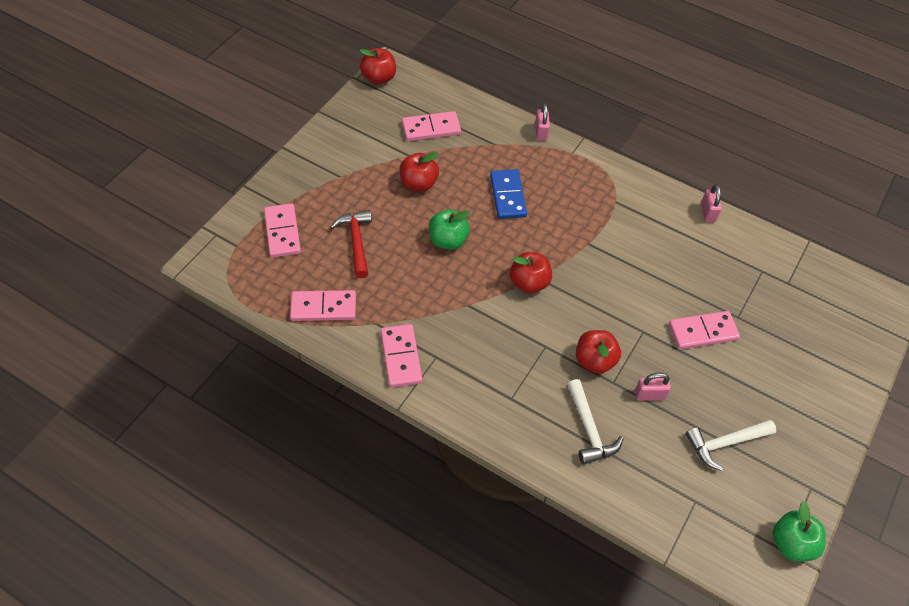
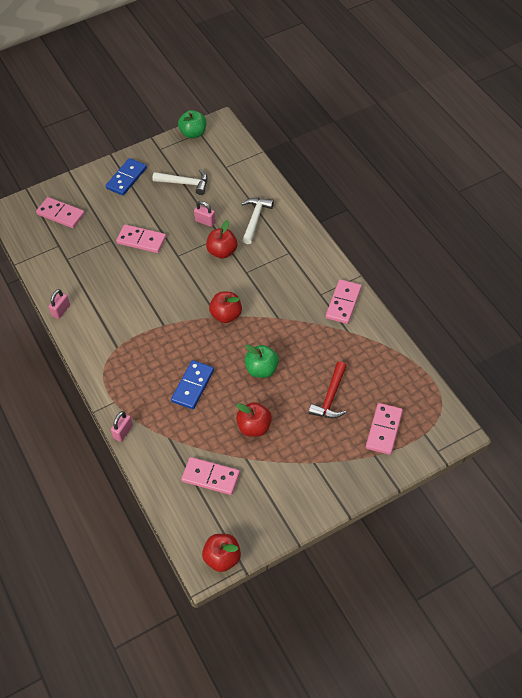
camera: 145 degrees left, 0 degrees up
pink domino [290,290,356,321] -> pink domino moved to [36,197,85,228]
none -> blue domino [106,158,147,196]

